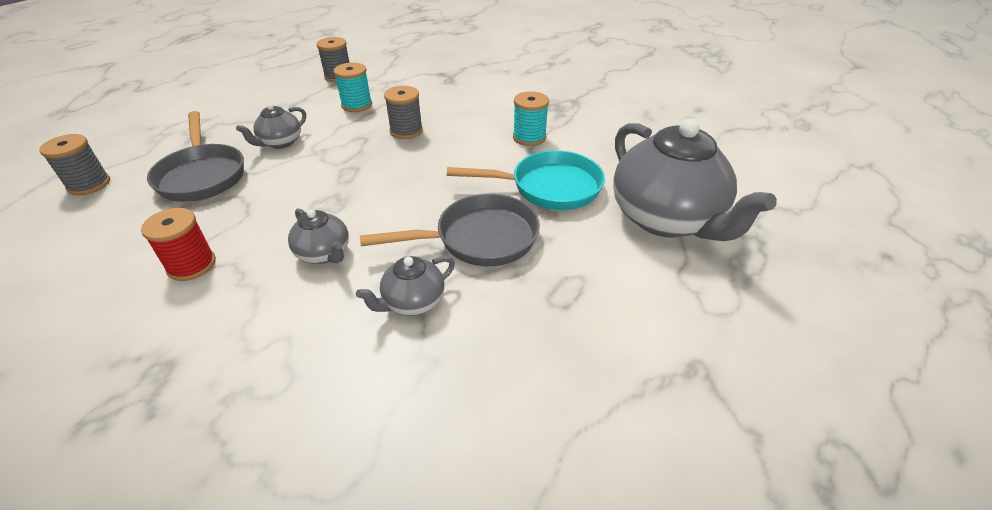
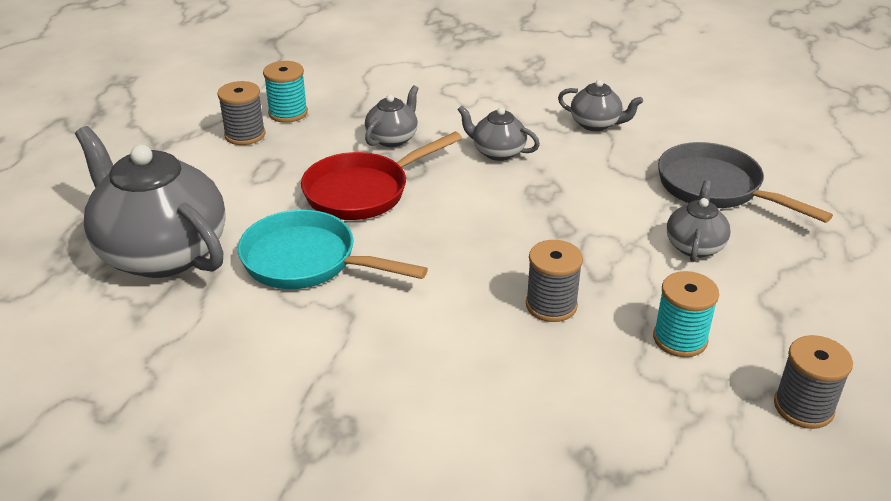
camera: 160 degrees right, 5 degrees down
grey spool [39,134,110,195] -> grey spool moved to [217,81,266,145]
red spool [141,208,216,281] -> grey teapot [558,80,643,131]
grey pan [360,194,540,266] -> red pan [301,132,462,220]
turquoise pan [447,150,605,210] -> turquoise pan turned 45 degrees clockwise [238,210,428,289]
turquoise spool [513,91,549,146] -> turquoise spool moved to [263,61,308,123]

